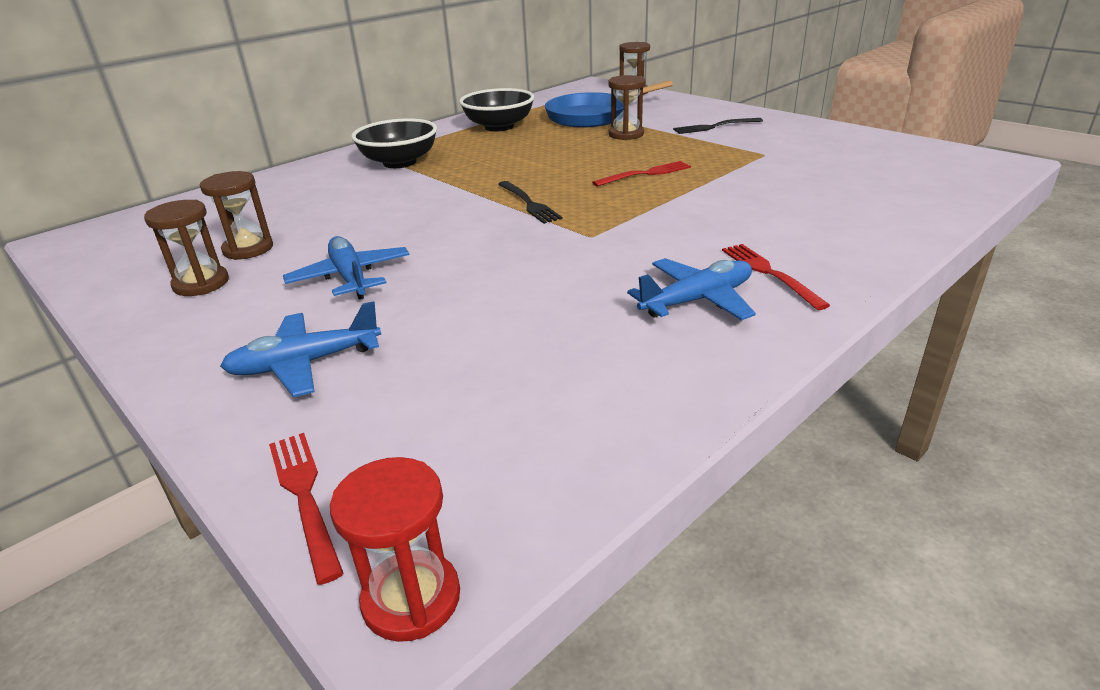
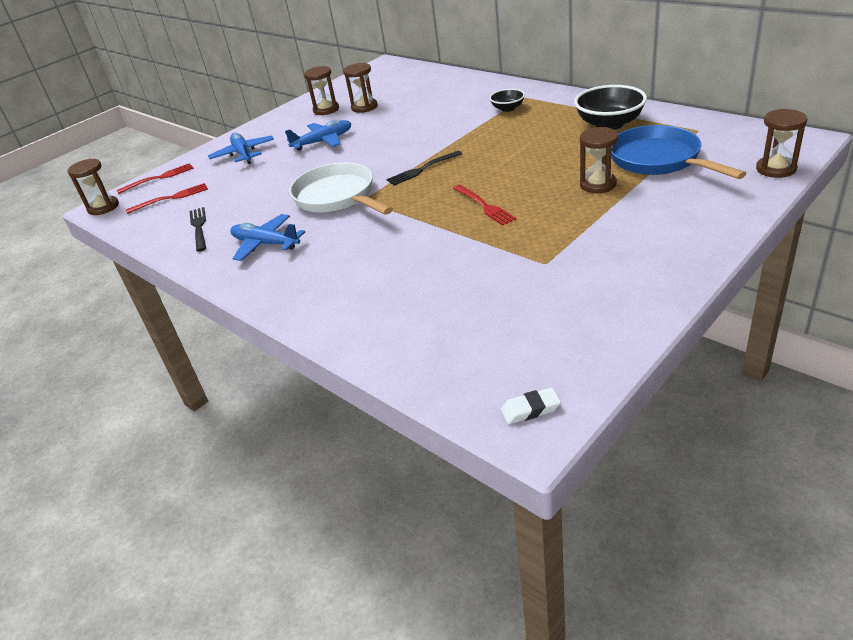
camera: 90 degrees right, 5 degrees up
red hourglass [330,457,460,642] -> brown hourglass [67,159,119,215]
black bowl [351,118,437,168] -> black bowl [489,89,525,112], size x0.55
blue plane [627,258,756,321] -> blue plane turned 150 degrees clockwise [230,214,305,261]
black fork [673,118,763,134] -> black fork moved to [190,207,206,252]
red fork [722,244,830,310] -> red fork moved to [126,183,208,214]
none -> white pan [289,163,393,215]
none -> white eraser [501,387,561,424]

